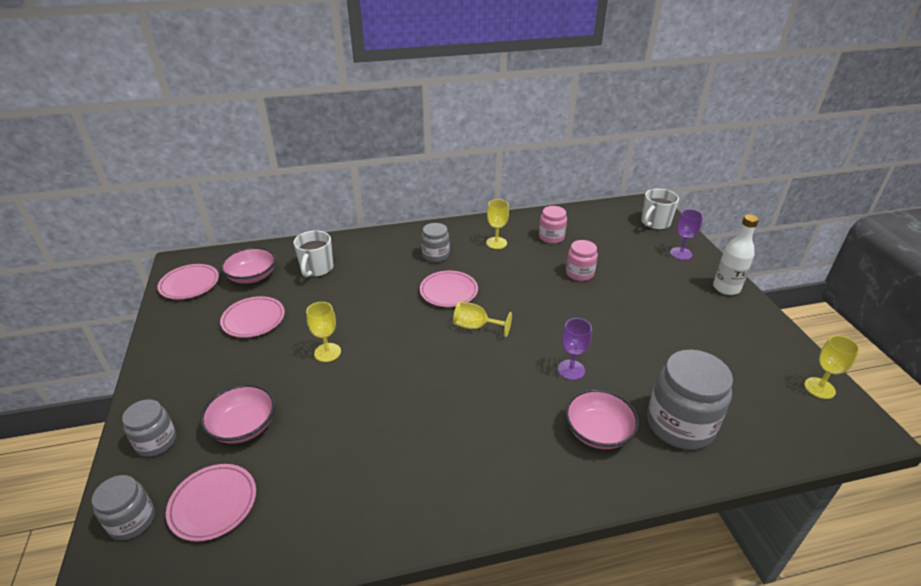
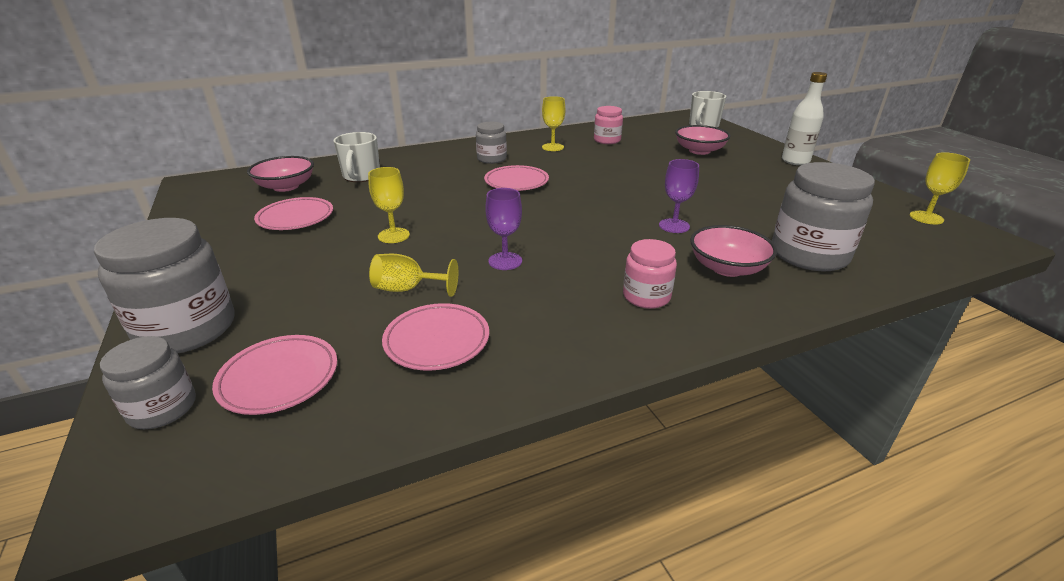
camera: 10 degrees left, 5 degrees down
grey jar [122,399,176,457] -> grey jar [94,218,235,353], size x1.76
pink plate [158,264,219,299] -> pink plate moved to [382,303,489,371]
pink bowl [200,384,275,444] -> pink bowl moved to [675,125,731,155]
yellow goblet [453,302,512,337] -> yellow goblet moved to [369,254,458,297]
pink jar [566,240,598,281] -> pink jar moved to [623,239,677,309]
purple goblet [670,209,703,260] -> purple goblet moved to [485,188,522,270]

